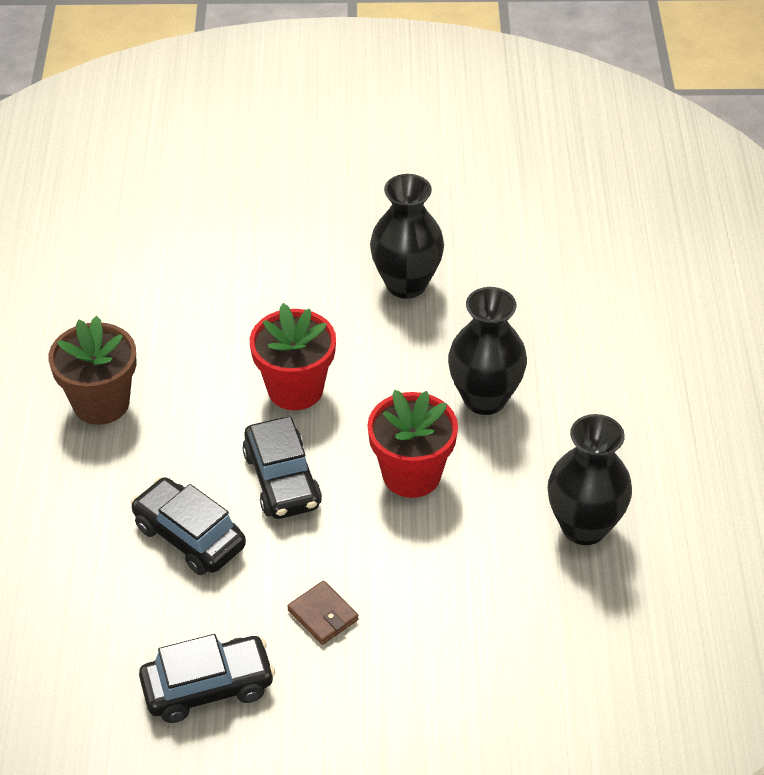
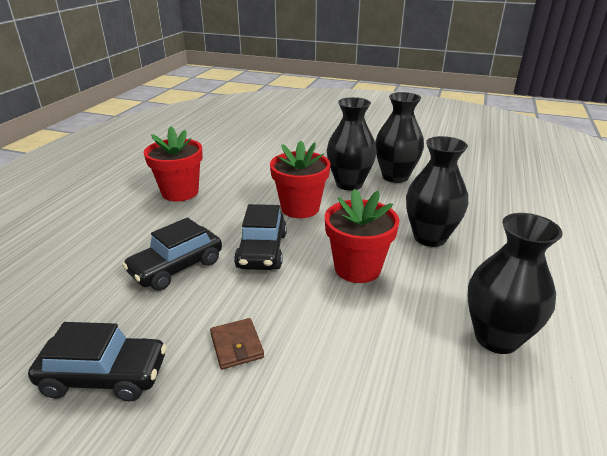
camera: 20 degrees right, 15 degrees down
brown flower pot [48,316,137,425] -> red flower pot [144,126,203,201]
black car [131,477,246,575] -> black car turned 105 degrees counterclockwise [122,217,222,291]
none -> black vase [327,97,377,191]

